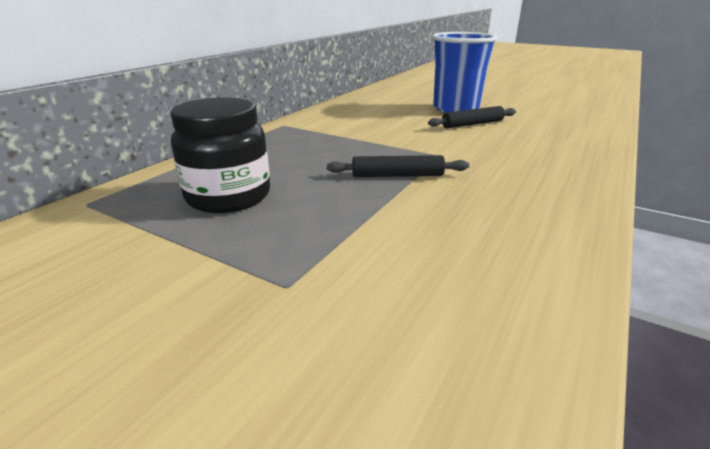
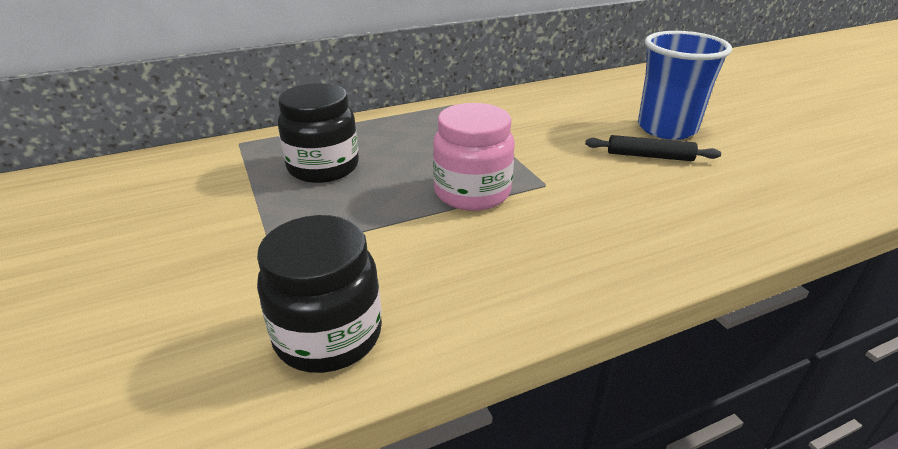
camera: 35 degrees right, 5 degrees up
black rolling pin [327,155,469,177] -> pink jar [433,103,515,211]
none -> black jar [257,215,382,373]

